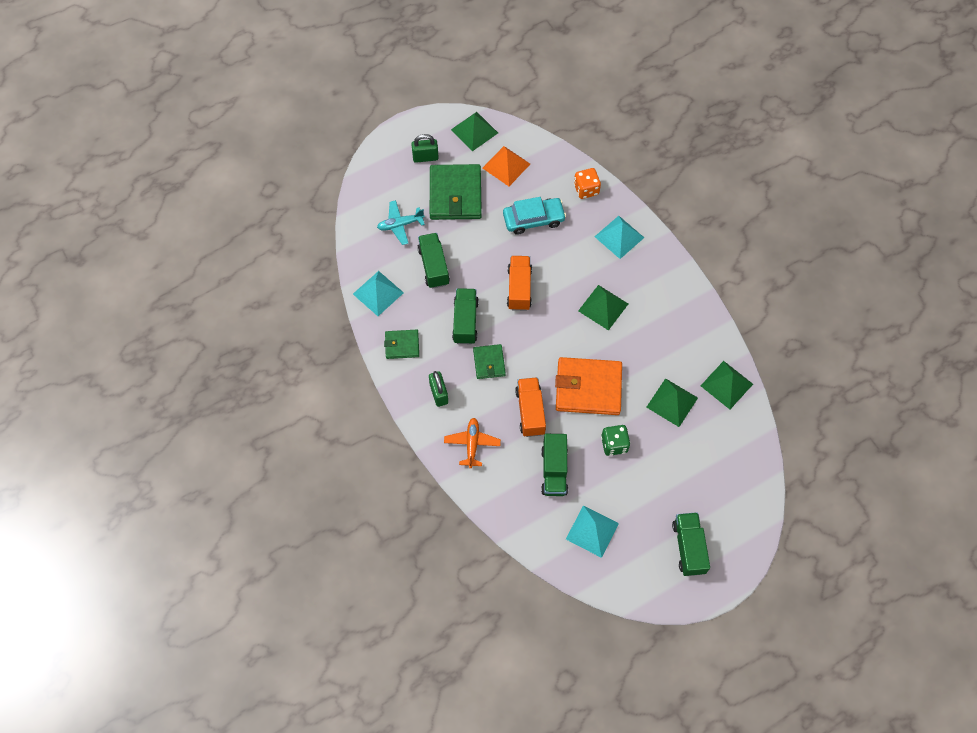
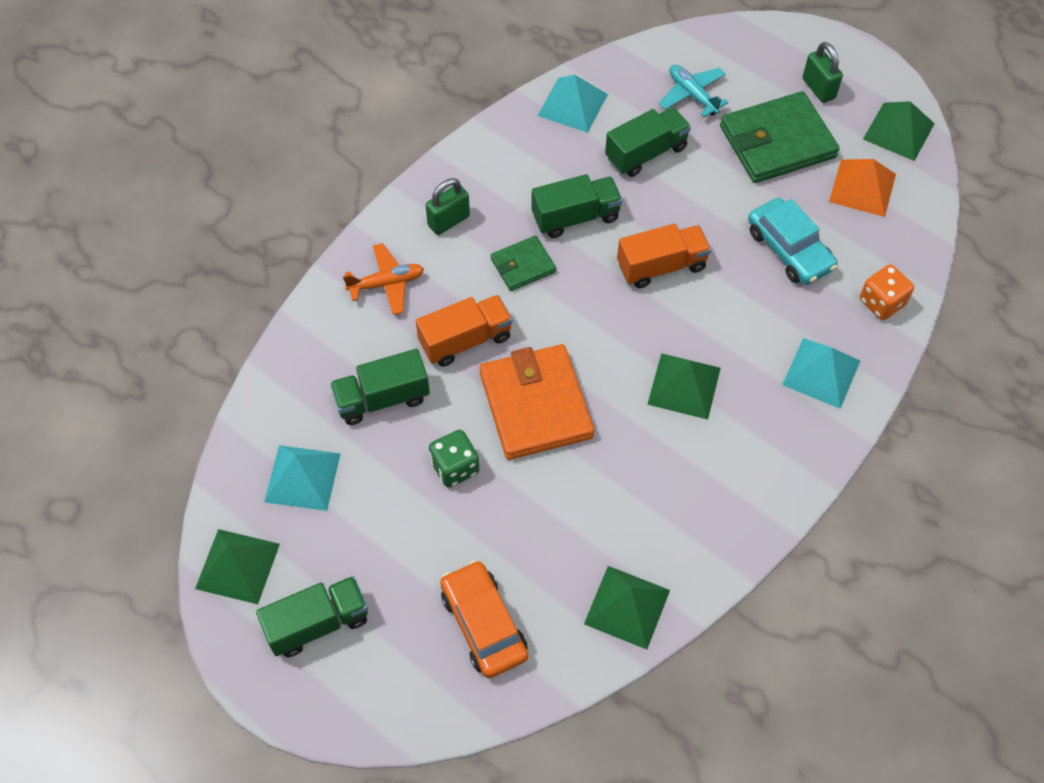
camera: 70 degrees right, 5 degrees down
green wallet [384,330,419,359] -> none
green pyramid [646,378,698,427] -> green pyramid moved to [195,529,280,604]
none -> orange car [440,560,528,678]

